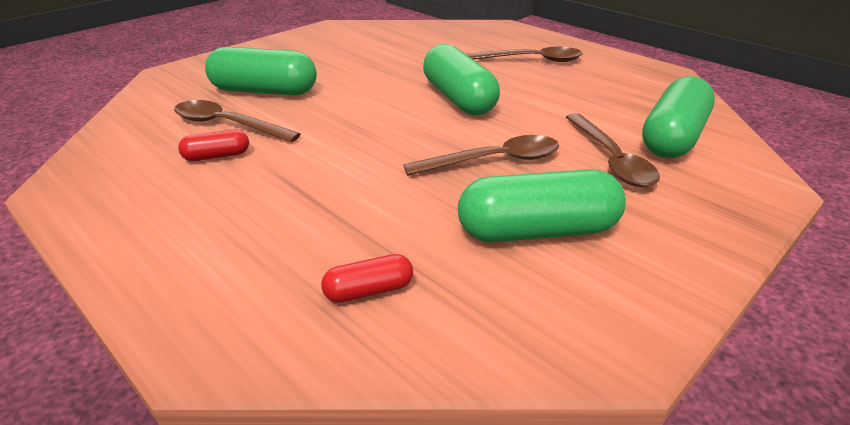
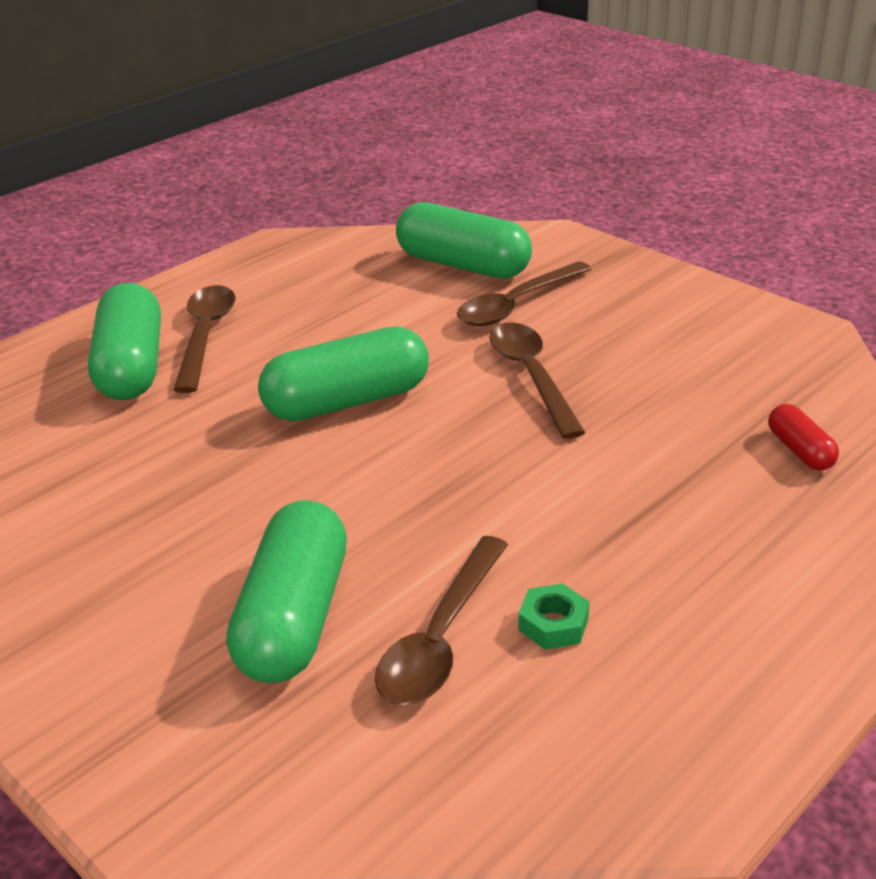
camera: 90 degrees left, 0 degrees up
red capsule [178,129,249,161] -> green nut [518,583,590,650]
green capsule [458,169,626,242] -> green capsule moved to [88,283,161,400]
brown spoon [566,113,660,187] -> brown spoon turned 150 degrees clockwise [457,261,592,326]

